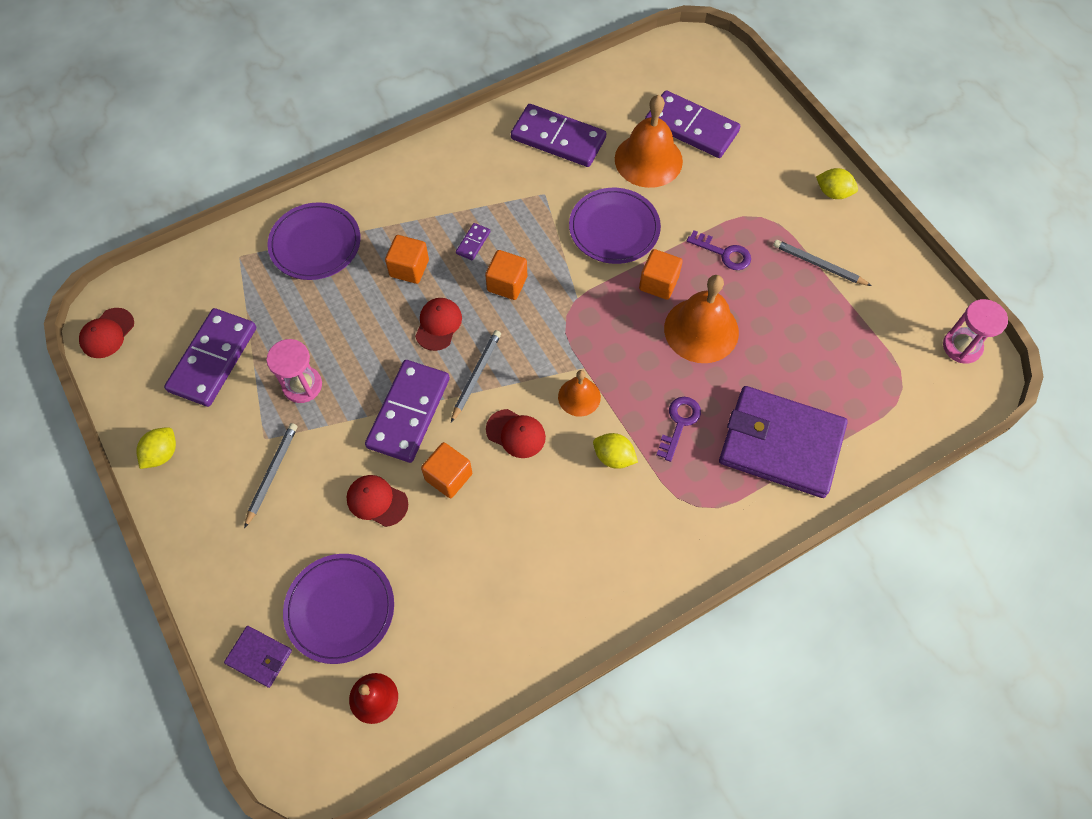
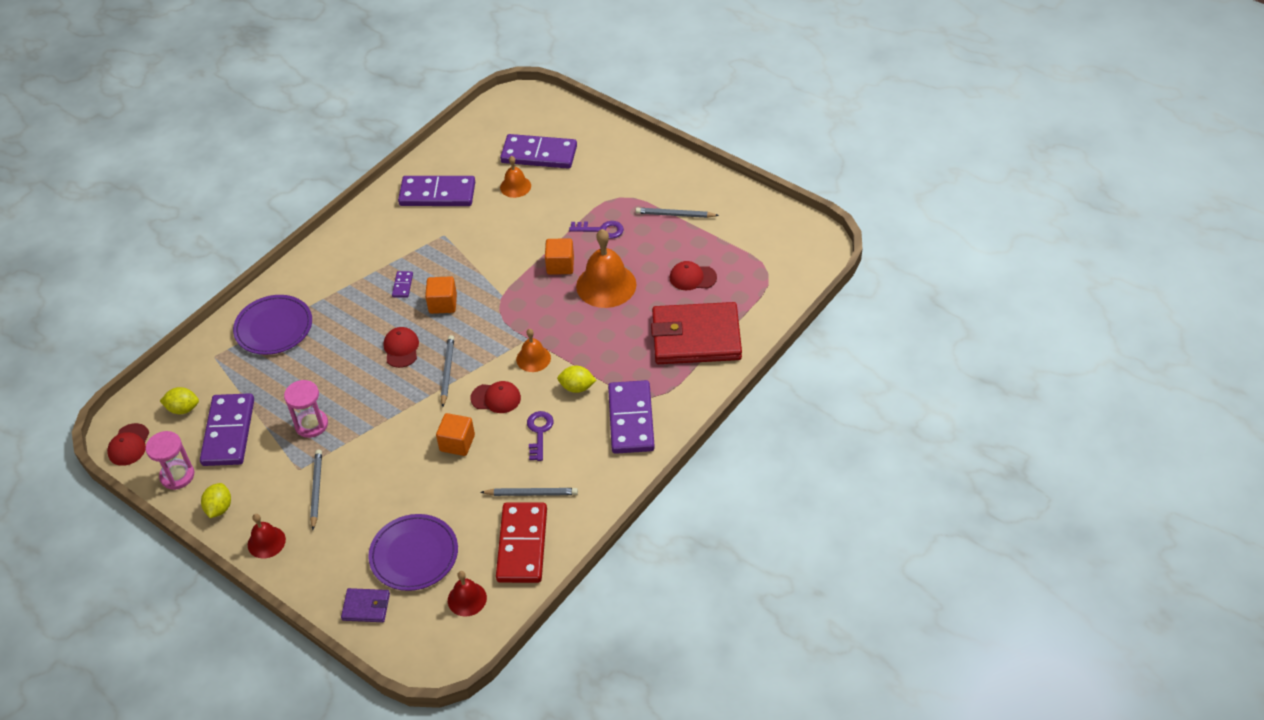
camera: 20 degrees left, 15 degrees down
red cap [347,475,408,527] -> red cap moved to [669,261,717,290]
purple domino [365,360,450,463] -> purple domino moved to [608,380,655,454]
orange cube [385,235,429,284] -> none
purple plate [569,188,661,264] -> none
orange bell [615,95,683,188] -> orange bell [500,156,531,198], size x0.55
purple key [656,397,701,462] -> purple key moved to [527,411,553,461]
purple wallet [719,386,848,498] -> red wallet [651,302,742,364]
yellow lemon [816,168,858,199] -> yellow lemon moved to [160,387,199,414]
pink hourglass [943,299,1008,364] -> pink hourglass moved to [146,431,194,490]
none -> red bell [248,514,286,559]
none -> grey pencil [480,488,578,496]
none -> red domino [496,503,547,583]

